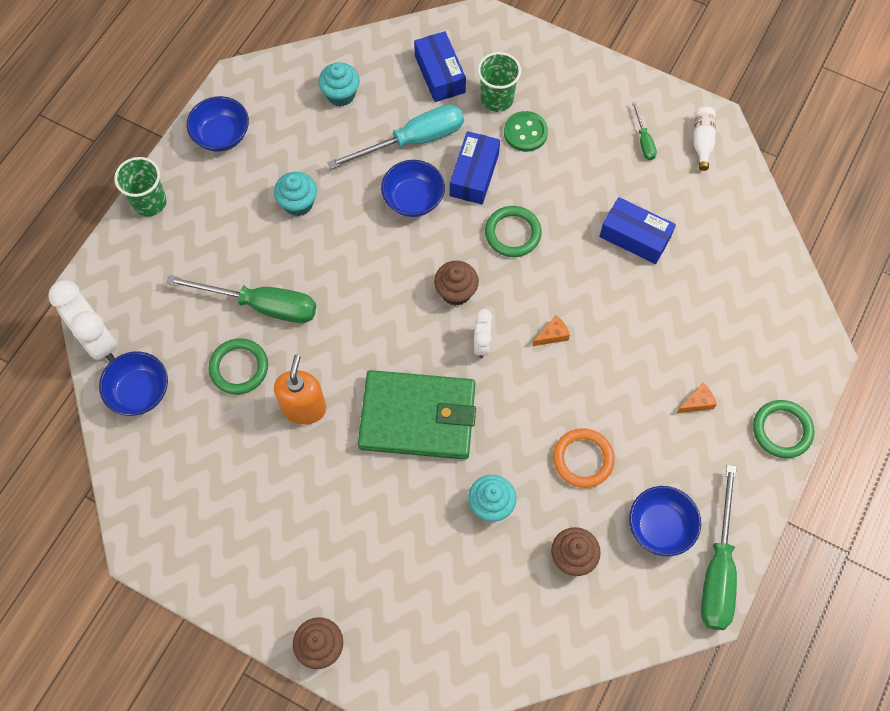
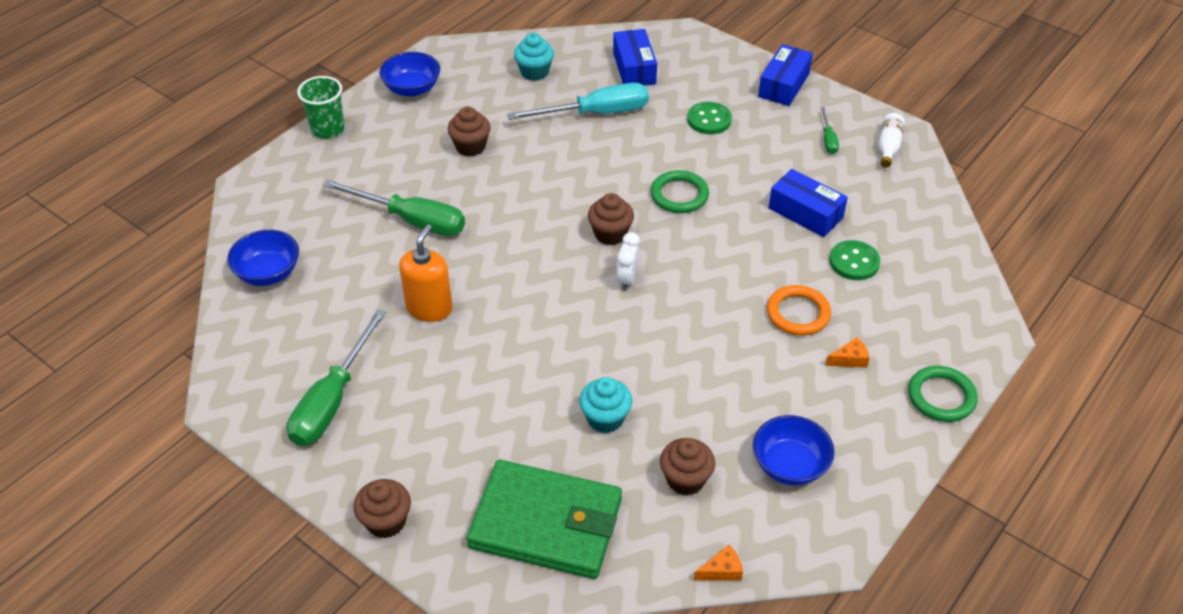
camera: 10 degrees right, 20 degrees down
white clock [49,280,118,362] -> none
green ring [209,338,268,394] -> none
turquoise cupcake [274,172,317,216] -> brown cupcake [447,107,491,156]
green wallet [358,370,476,460] -> green wallet moved to [466,460,622,579]
blue bowl [381,160,445,217] -> none
blue box [450,131,500,204] -> blue box moved to [758,44,813,106]
green cup [478,52,521,112] -> none
orange cheese [533,315,570,346] -> orange cheese moved to [694,545,743,581]
orange ring [553,428,615,488] -> orange ring moved to [767,285,831,336]
green screwdriver [701,465,737,630] -> green screwdriver moved to [287,309,386,446]
none -> green button [829,240,880,280]

